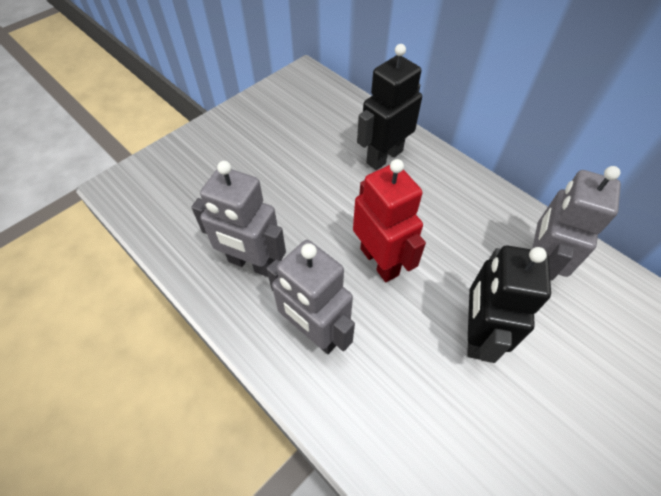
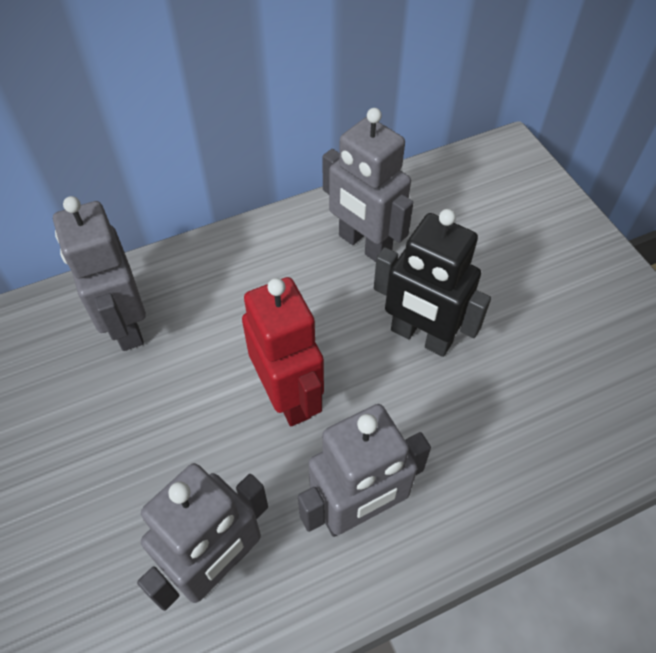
camera: 70 degrees left, 0 degrees up
red robot [353,159,426,282] -> red robot turned 75 degrees clockwise [242,277,324,426]
black robot [357,44,422,170] -> grey robot [53,196,146,351]

